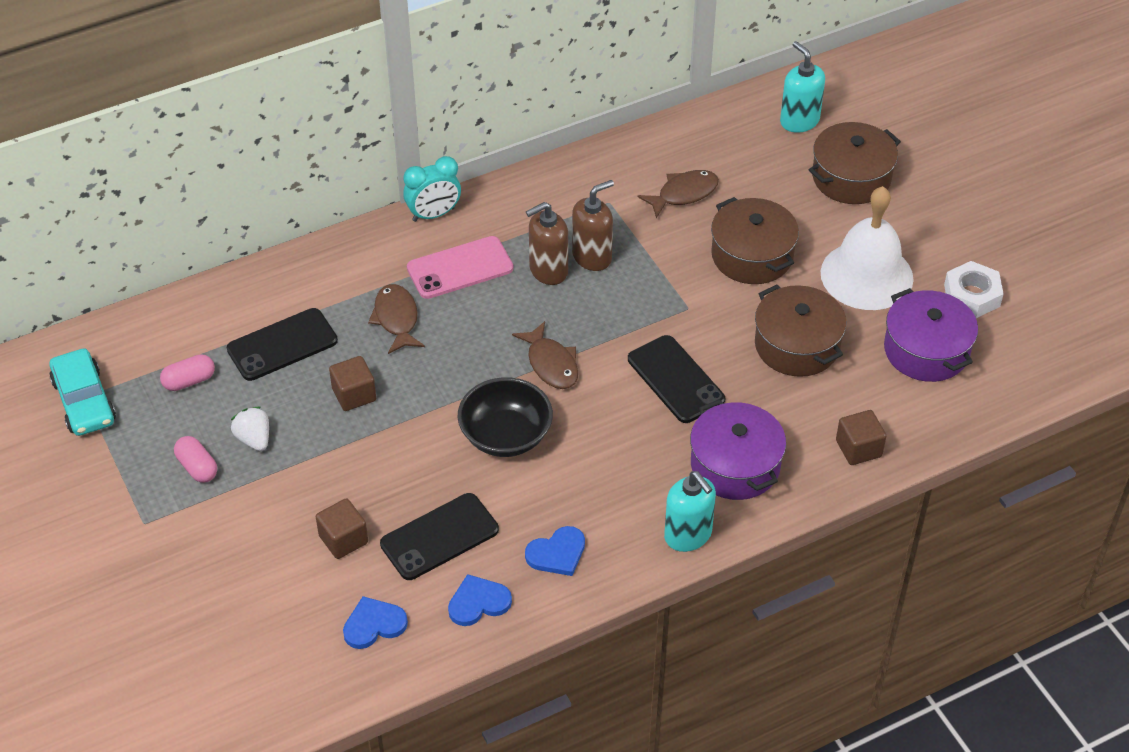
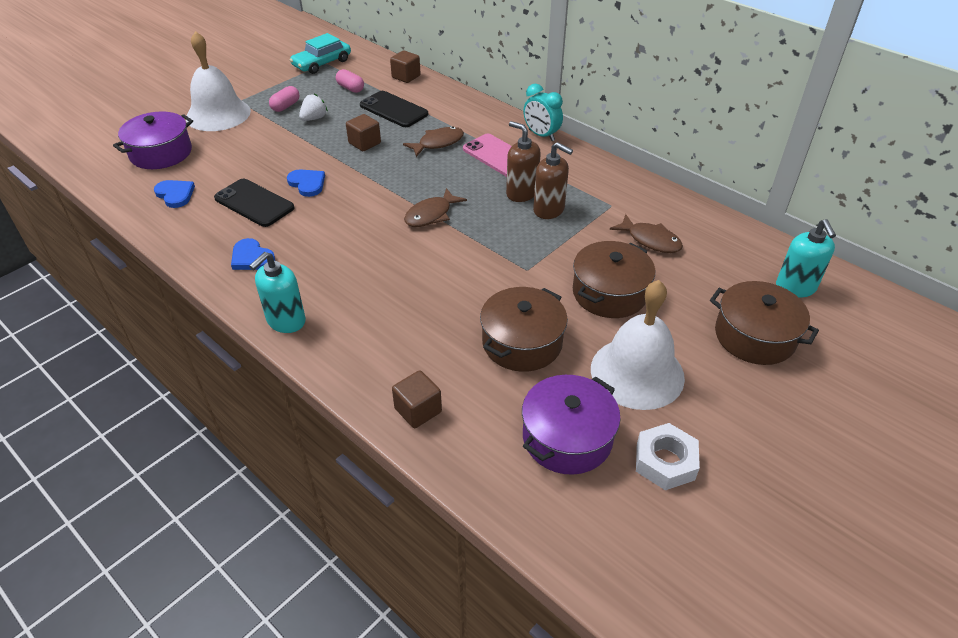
camera: 70 degrees right, 5 degrees down
brown cube [316,498,368,559] -> brown cube moved to [390,50,421,83]
blue heart [448,574,512,626] -> blue heart moved to [287,169,325,197]
black bowl [458,377,553,457] -> none
black phone [628,335,725,423] -> none
purple pot [690,399,786,500] -> purple pot moved to [113,111,193,169]
turquoise soap dispenser [780,41,825,133] -> turquoise soap dispenser turned 135 degrees clockwise [776,219,836,298]
none -> white bell [186,31,251,131]

